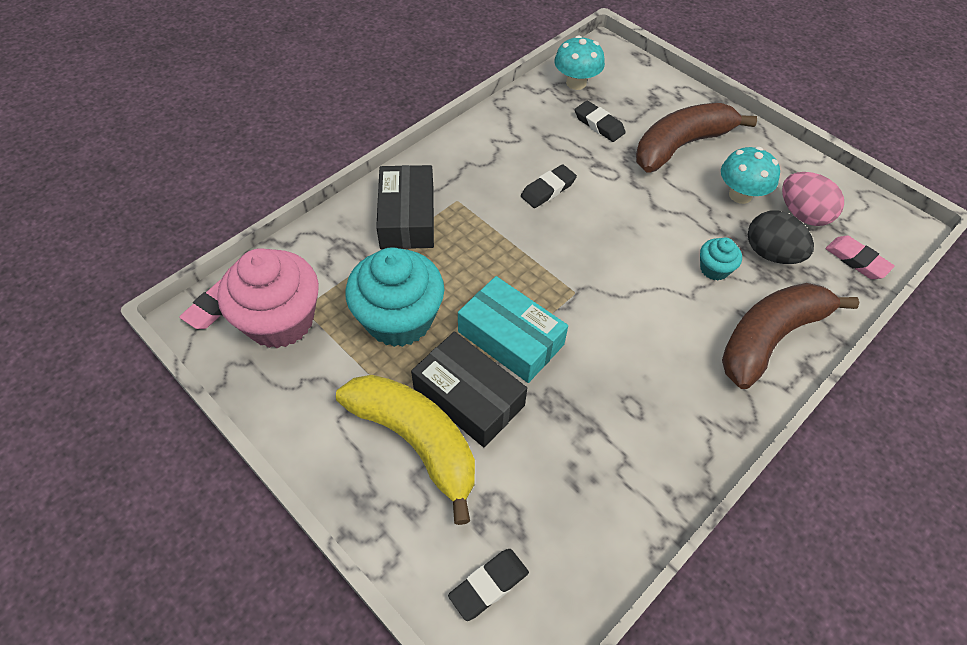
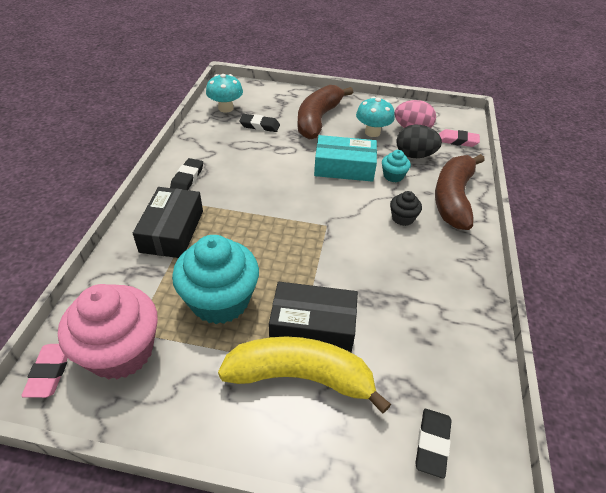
camera: 35 degrees left, 10 degrees down
black box [376,165,434,249] -> black box turned 45 degrees clockwise [133,187,203,258]
turquoise box [458,276,568,383] -> turquoise box moved to [314,135,377,182]
black eraser [521,164,577,208] -> black eraser moved to [170,158,203,190]
none -> black cupcake [390,191,422,226]

